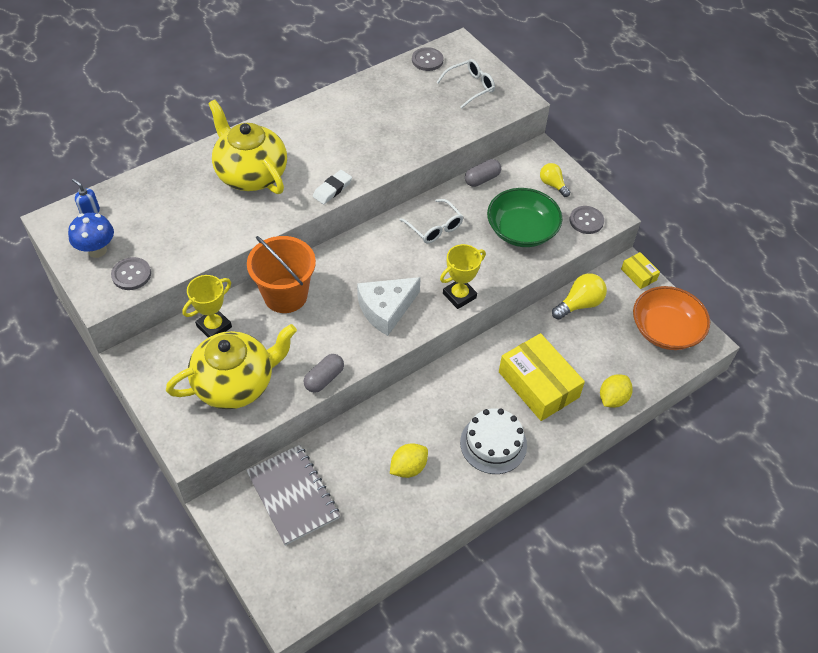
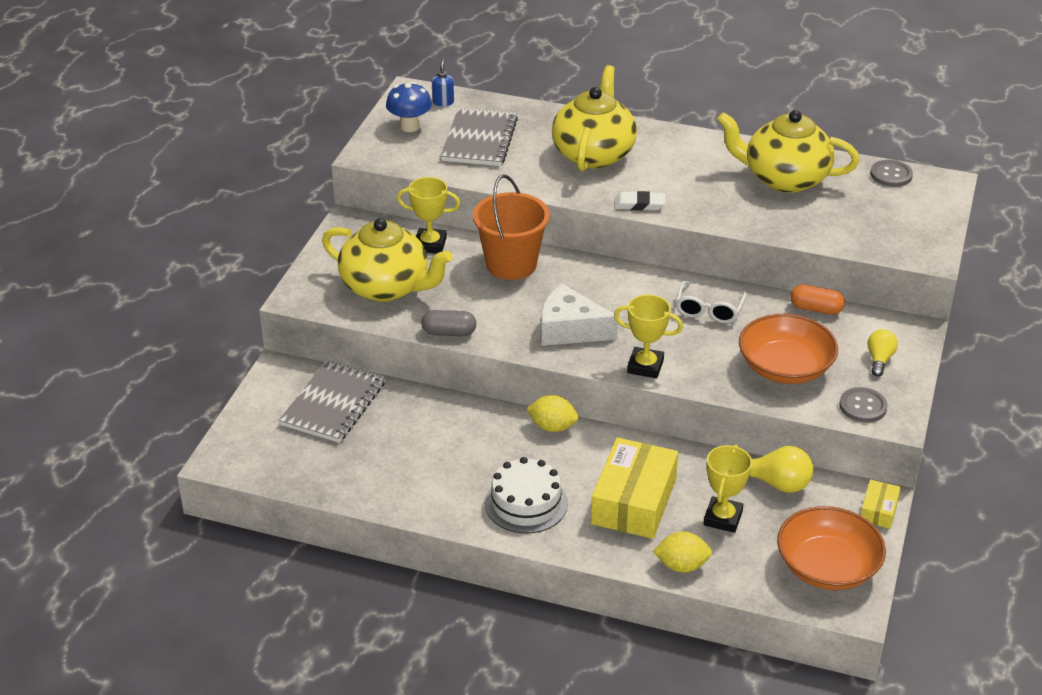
camera: 55 degrees right, 15 degrees down
grey button [111,257,151,290] -> none
yellow lemon [390,443,428,478] -> yellow lemon moved to [526,395,579,432]
white glasses [436,59,495,109] -> none
grey capsule [465,159,501,187] -> orange capsule [790,284,845,315]
green bowl [487,188,563,247] -> orange bowl [739,314,838,384]
none -> grey notebook [441,108,518,166]
none -> yellow trophy [704,444,752,533]
none -> yellow teapot [717,110,859,193]

